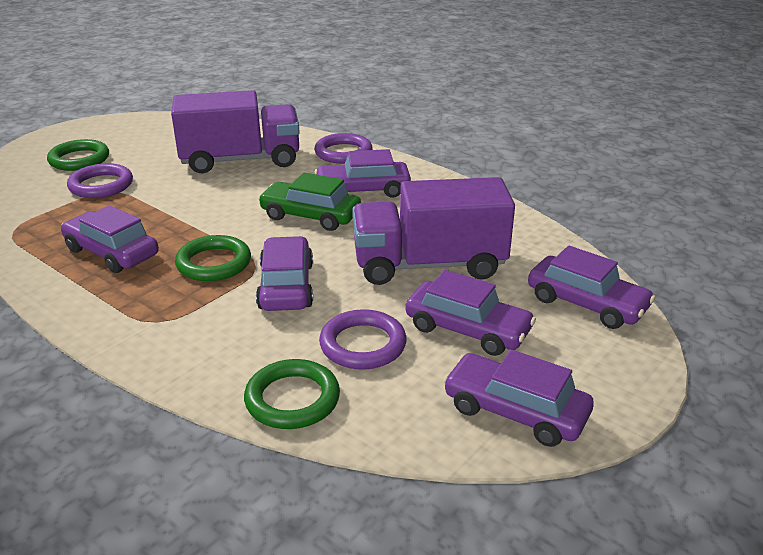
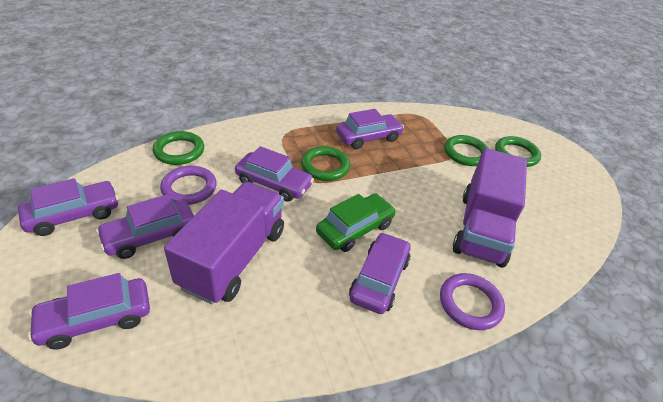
camera: 115 degrees right, 10 degrees up
purple ring [67,163,133,198] -> green ring [444,135,489,166]

